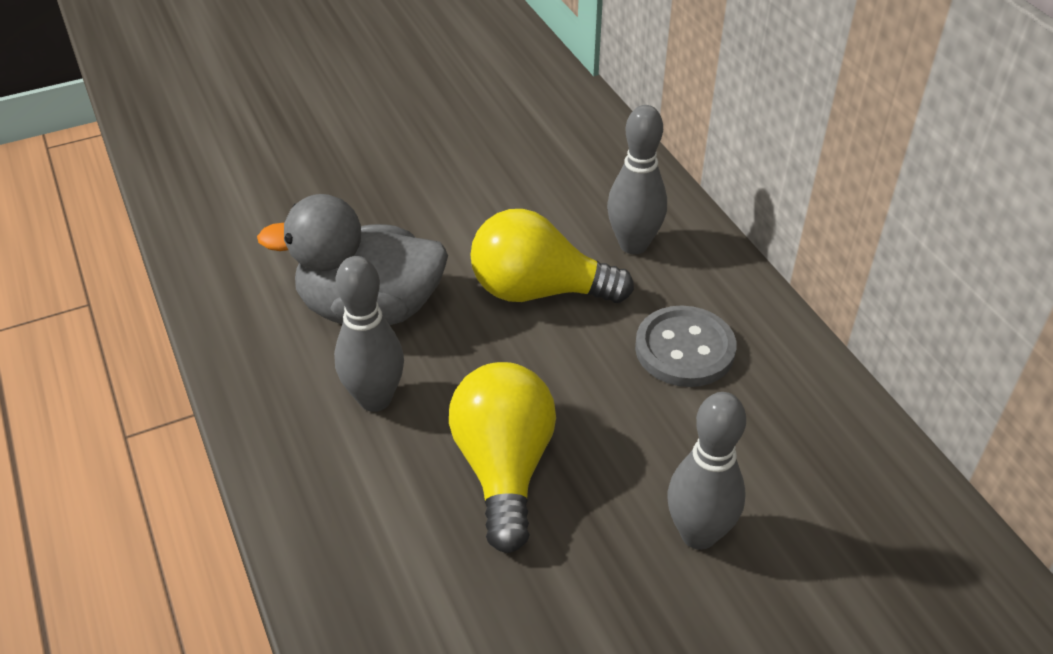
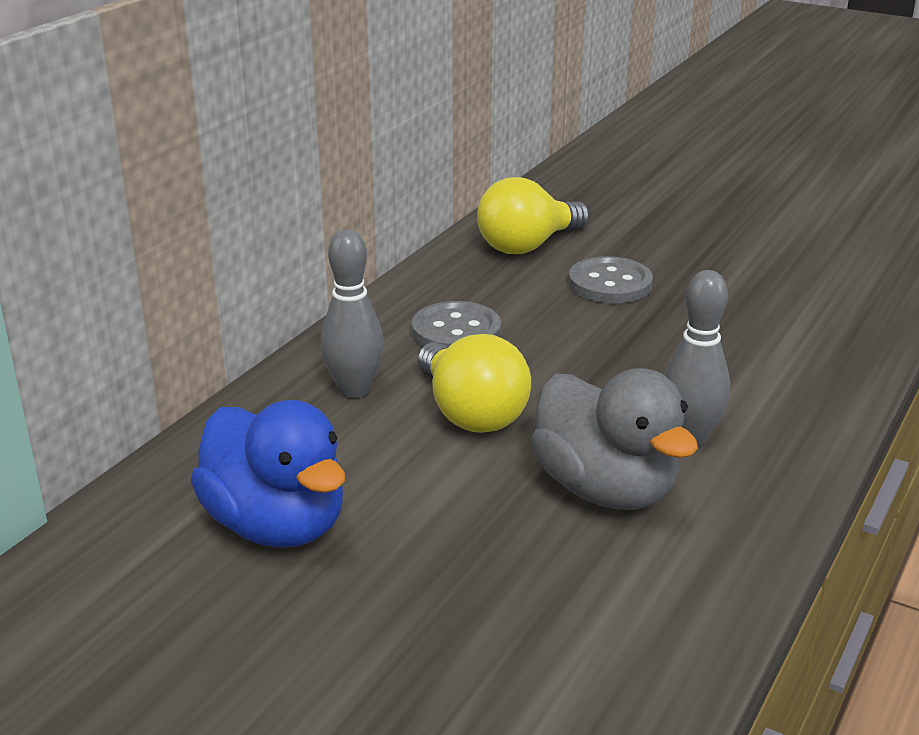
camera: 125 degrees left, 15 degrees down
yellow light bulb [449,362,556,553] -> yellow light bulb moved to [477,177,590,254]
grey bowling pin [667,392,746,550] -> grey button [569,256,653,303]
none -> blue duck [191,400,345,548]

